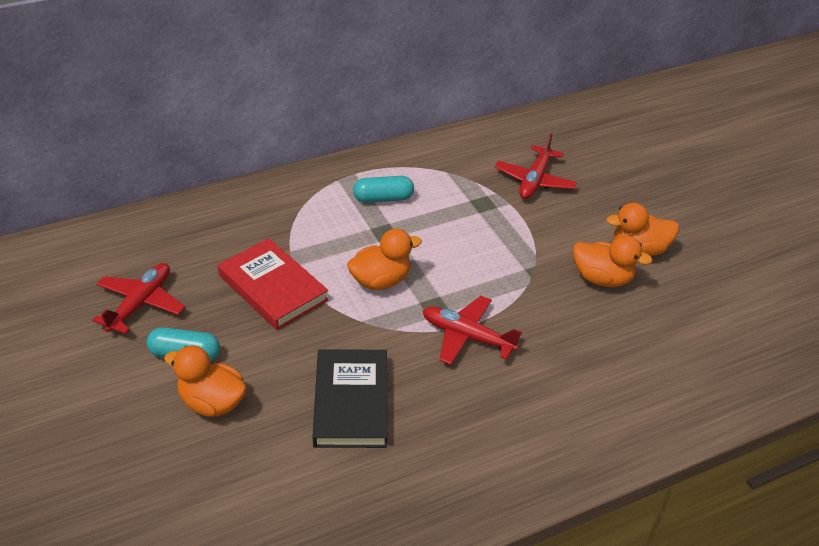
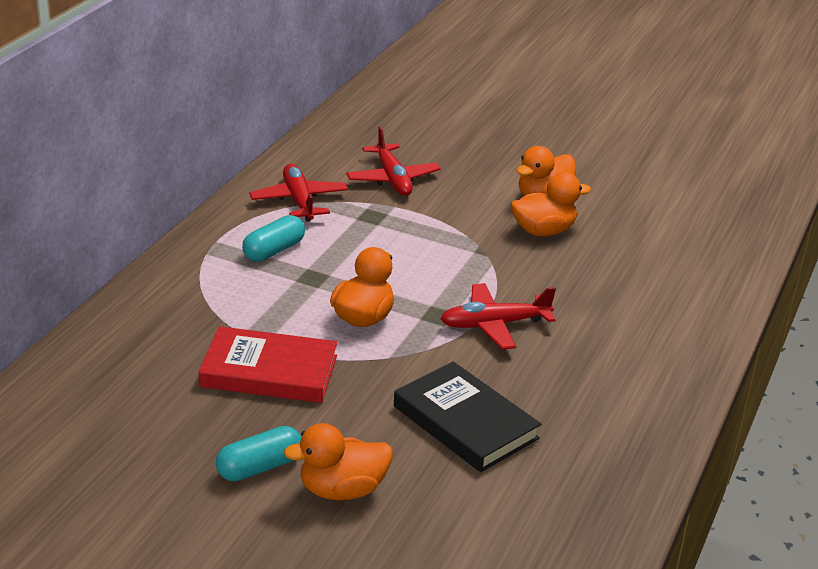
camera: 40 degrees left, 10 degrees down
red plane [92,263,185,334] -> red plane moved to [249,164,348,222]

